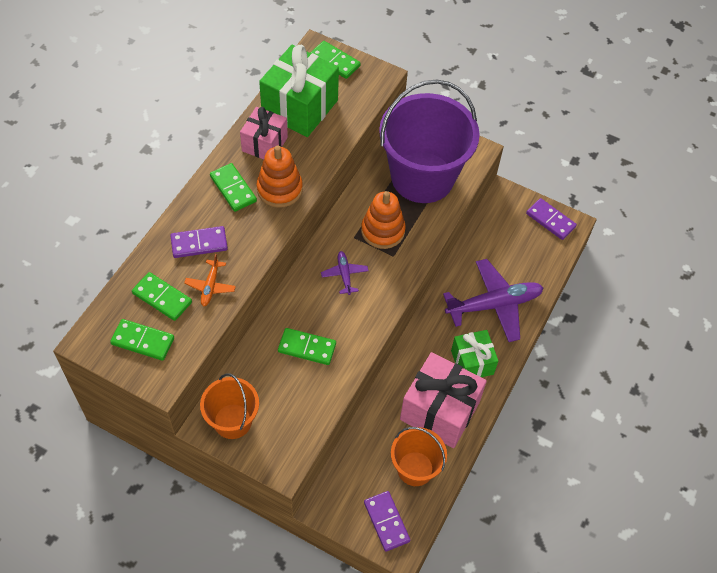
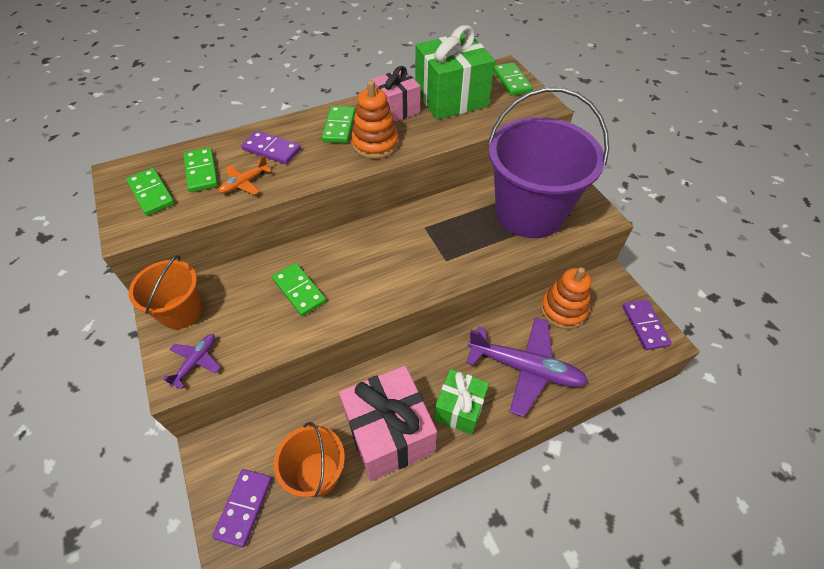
camera: 40 degrees right, 5 degrees down
purple plane [321,251,369,295] -> purple plane moved to [163,334,221,389]
orange stacking toy [361,191,406,249] -> orange stacking toy moved to [541,267,591,329]

